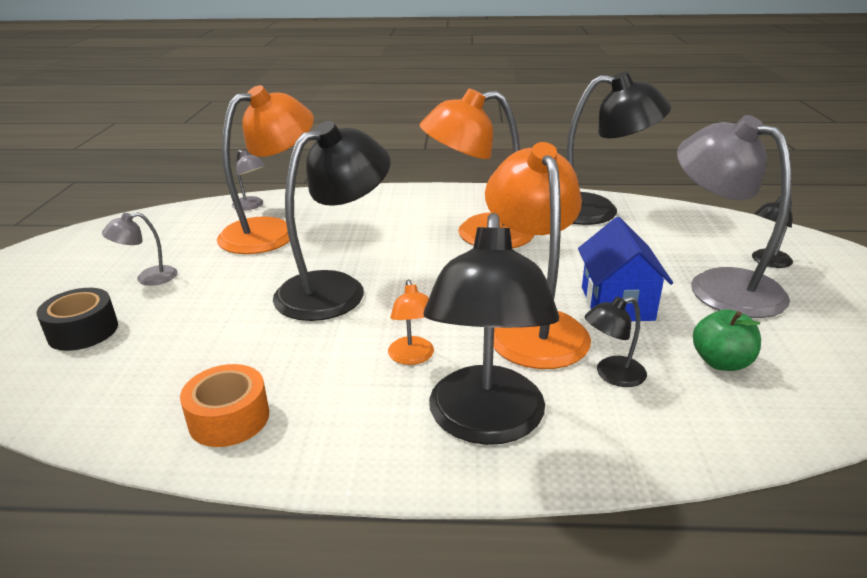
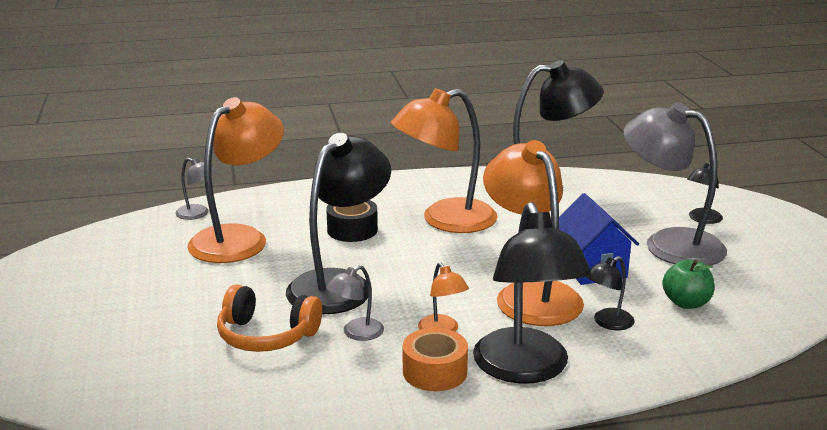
camera: 15 degrees left, 5 degrees down
black tape [37,288,118,351] -> black tape moved to [326,200,378,242]
grey lamp [102,212,178,286] -> grey lamp moved to [326,265,384,341]
orange tape [180,364,269,447] -> orange tape moved to [403,328,468,391]
none -> orange headphones [217,284,322,352]

